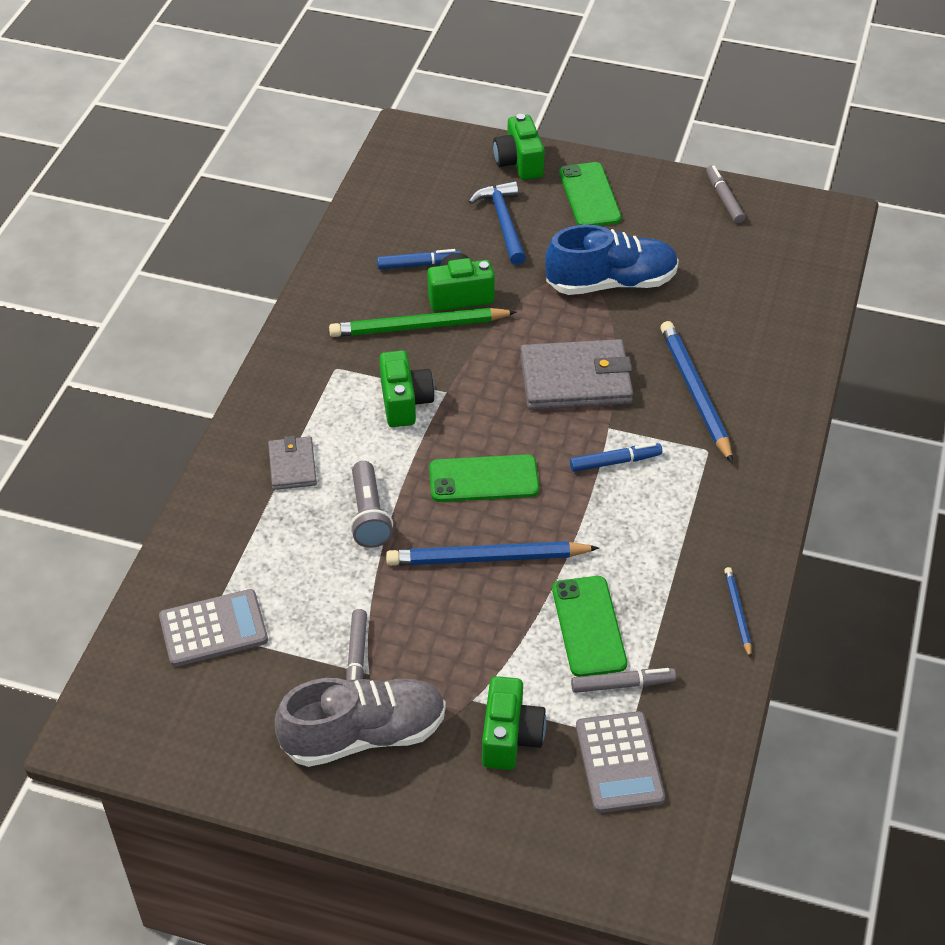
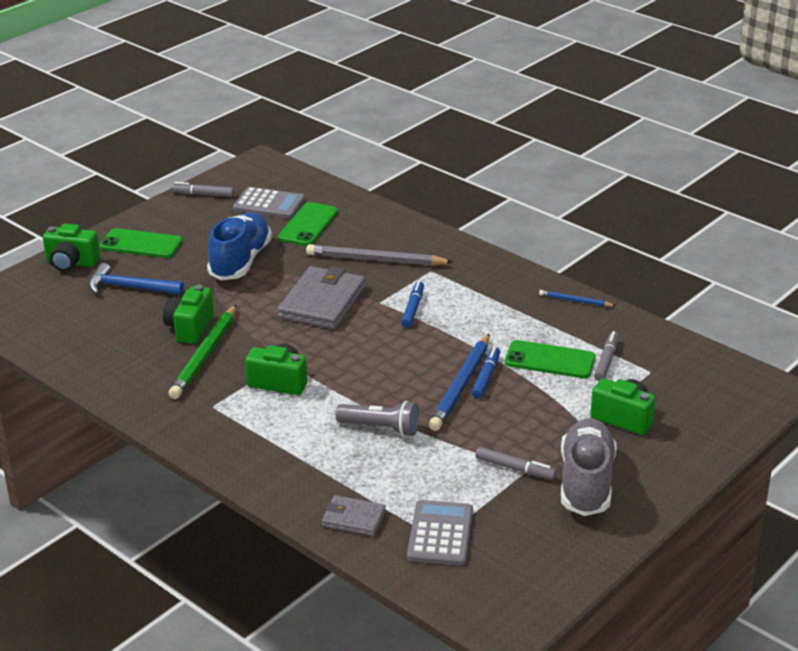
camera: 65 degrees left, 15 degrees down
grey wallet [268,435,317,490] -> grey wallet moved to [322,495,386,536]
blue marker [377,249,461,269] -> blue marker moved to [472,347,500,398]
green phone [429,454,539,502] -> green phone moved to [278,202,338,246]
grey calculator [576,711,665,813] -> grey calculator moved to [233,187,305,219]
blue pencil [660,321,733,463] -> grey pencil [306,244,453,266]

